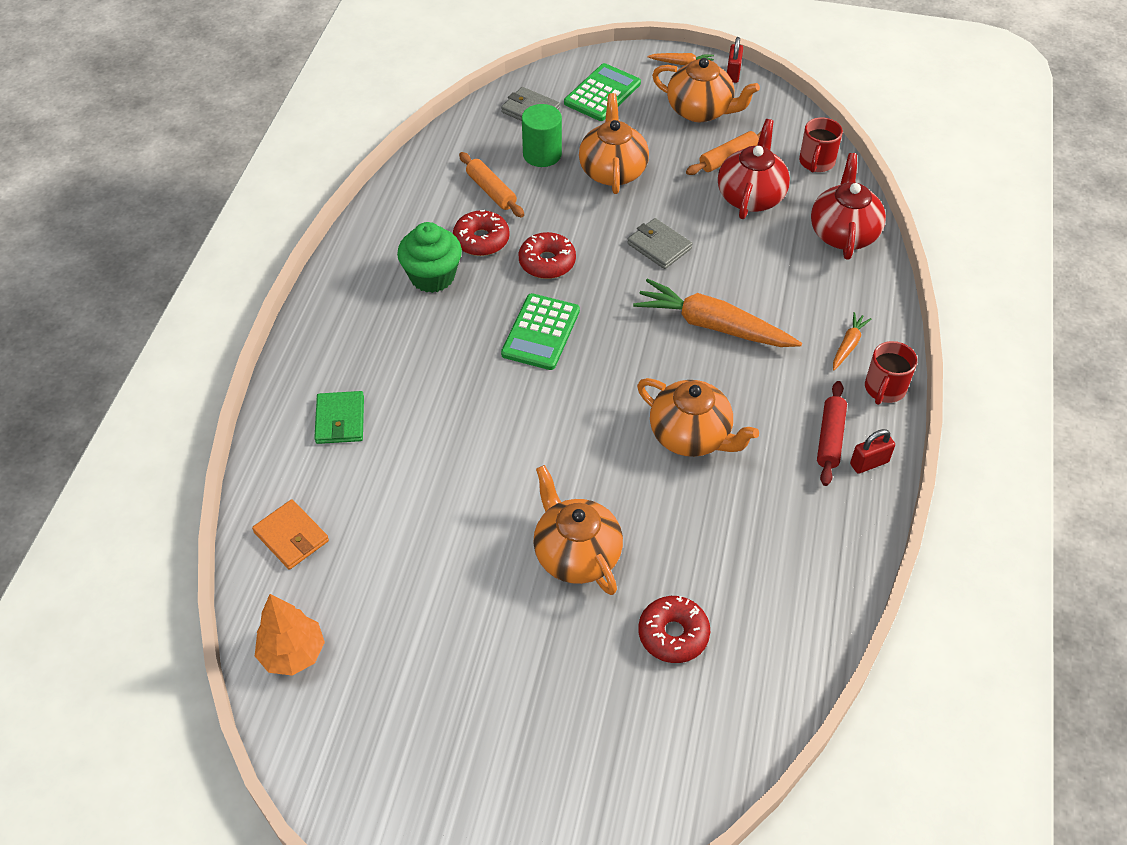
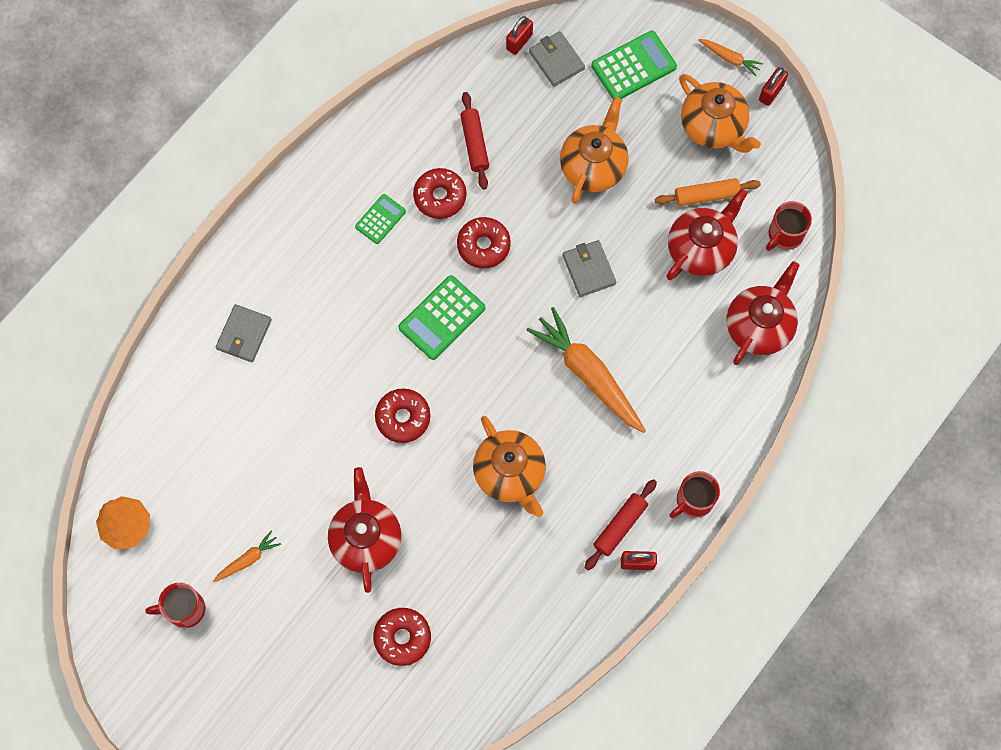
camera: 25 degrees right, 20 degrees up
orange wallet [252,499,329,570] -> none
green wallet [314,391,364,444] -> grey wallet [216,304,272,362]
green cupcake [397,222,462,293] -> green calculator [355,194,406,244]
orange rolling pin [459,152,524,218] -> red rolling pin [460,92,489,190]
green cylinder [522,104,562,167] -> none
orange teapot [533,465,623,595] -> red teapot [328,467,401,593]
orange carrot [833,312,871,370] -> orange carrot moved to [213,531,281,582]
none -> red mug [146,583,205,628]
none -> red donut [375,388,430,443]
none -> red padlock [506,16,533,55]

